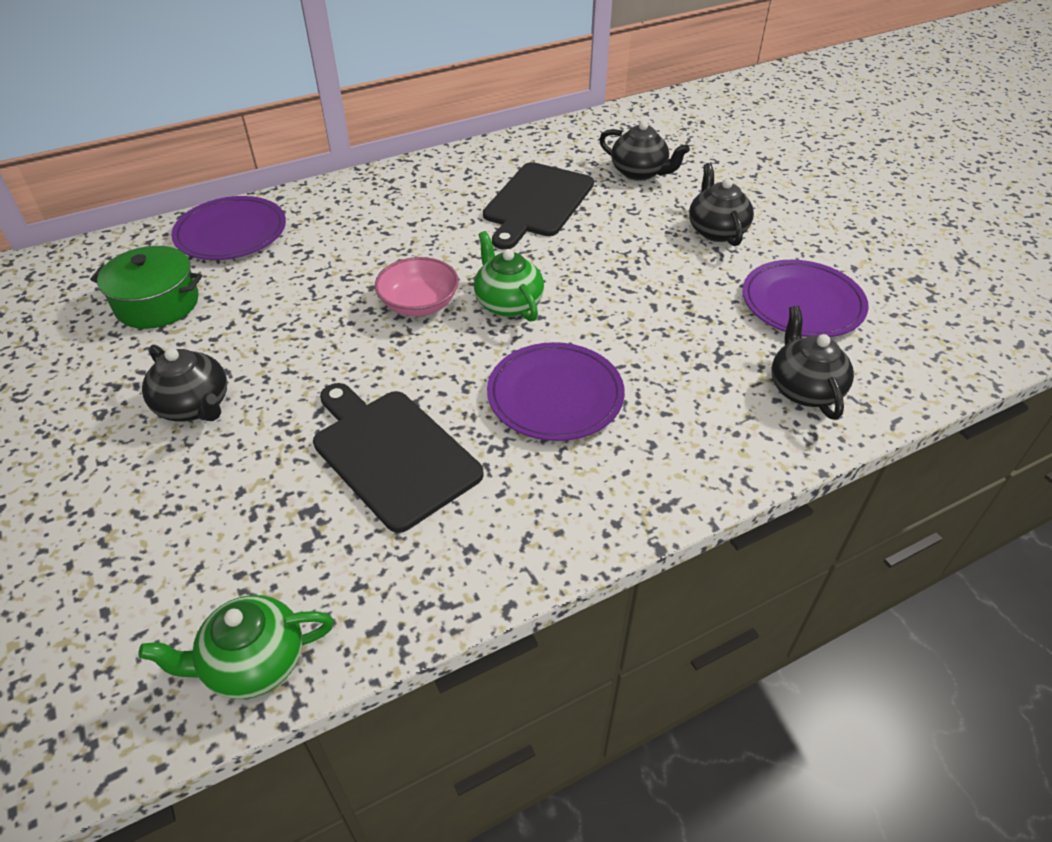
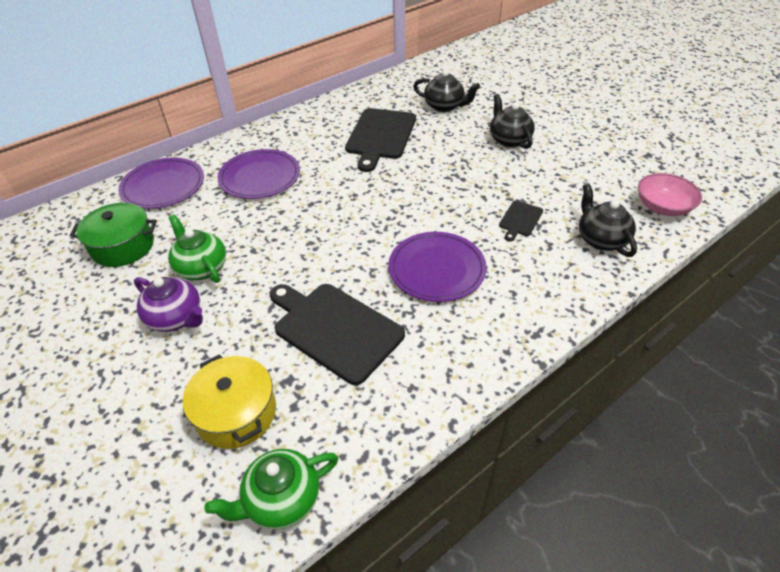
camera: 10 degrees left, 0 degrees up
black teapot [142,345,227,421] -> purple teapot [134,277,203,332]
pink bowl [375,257,459,316] -> pink bowl moved to [638,173,702,216]
green teapot [474,231,544,322] -> green teapot moved to [168,214,226,283]
purple plate [743,260,869,337] -> purple plate moved to [217,149,300,199]
none -> yellow pot [183,354,276,449]
none -> black cutting board [499,201,543,241]

